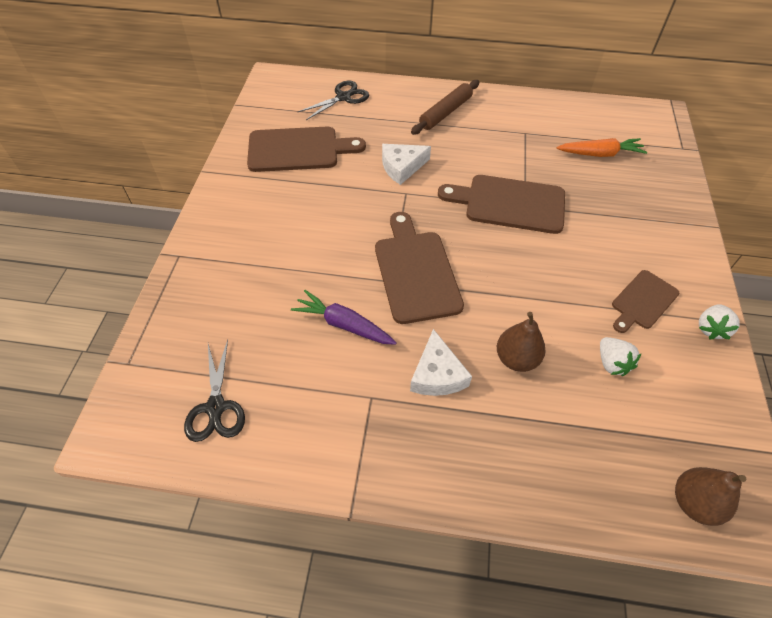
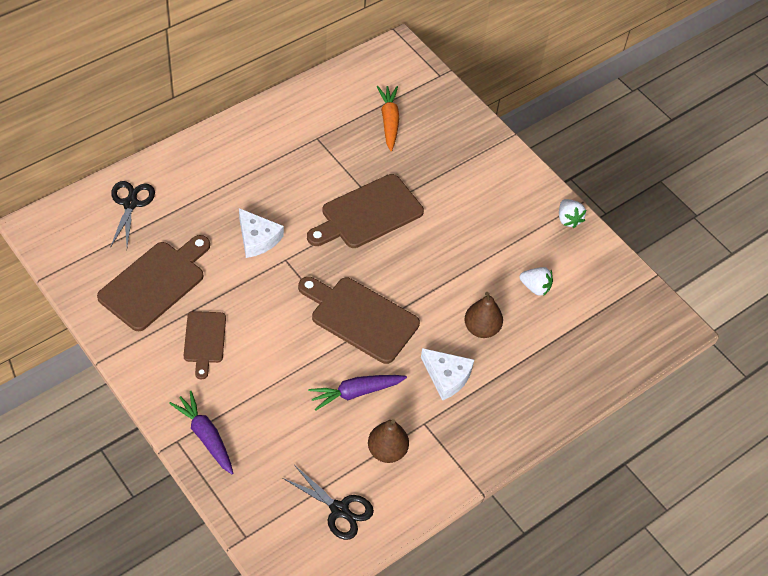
camera: 50 degrees left, 0 degrees up
white cheese [382,144,431,185] -> white cheese turned 60 degrees counterclockwise [239,208,284,258]
brown rolling pin [411,80,479,135] -> none
orange carrot [556,138,647,157] -> orange carrot turned 45 degrees counterclockwise [377,86,400,151]
brown cutting board [612,270,679,333] -> brown cutting board moved to [183,311,226,380]
brown pear [675,467,746,526] -> brown pear moved to [368,419,409,463]
none -> purple carrot [169,391,233,474]

